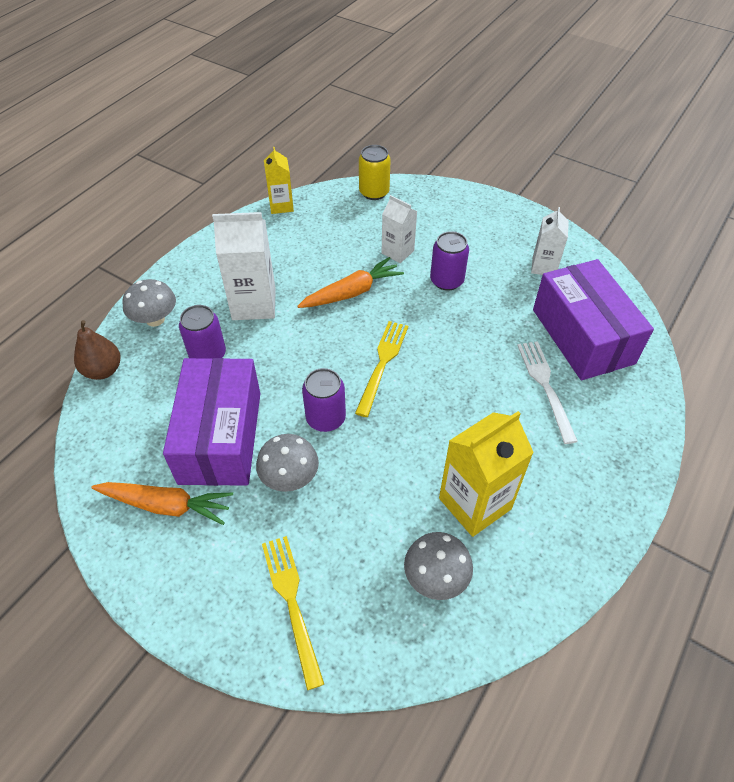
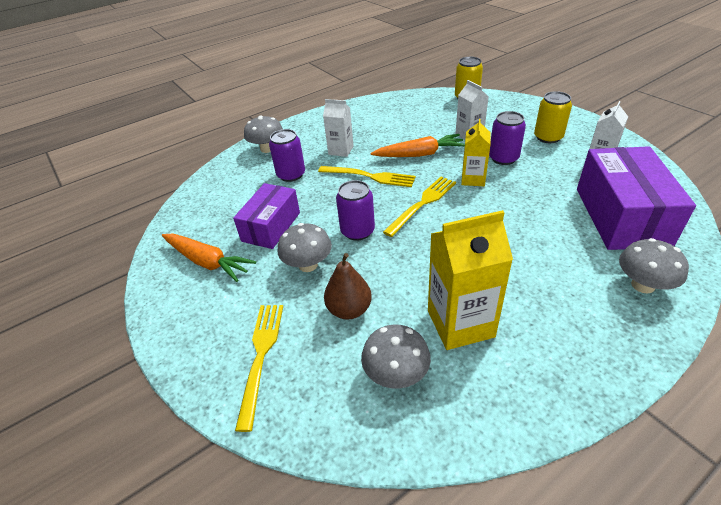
camera: 25 degrees right, 10 degrees down
brown pear [74,320,121,380] -> brown pear moved to [324,253,372,320]
purple box [163,358,261,486] -> purple box [233,183,300,249], size x0.64
white carton [212,212,276,320] -> white carton [323,99,354,157], size x0.60
yellow carton [264,147,294,214] -> yellow carton moved to [461,119,491,186]
white fork [517,341,578,444] -> none
none -> yellow fork [318,166,416,187]
none -> yellow can [534,91,572,143]
none -> grey mushroom [619,238,689,293]

